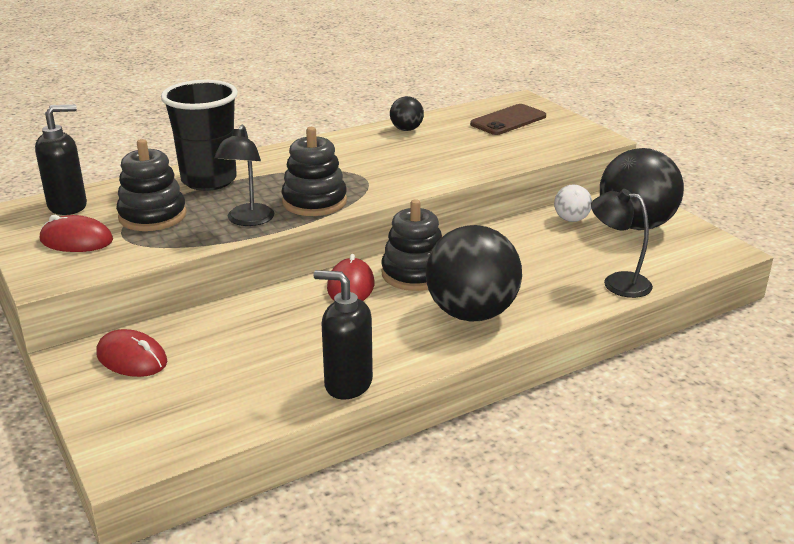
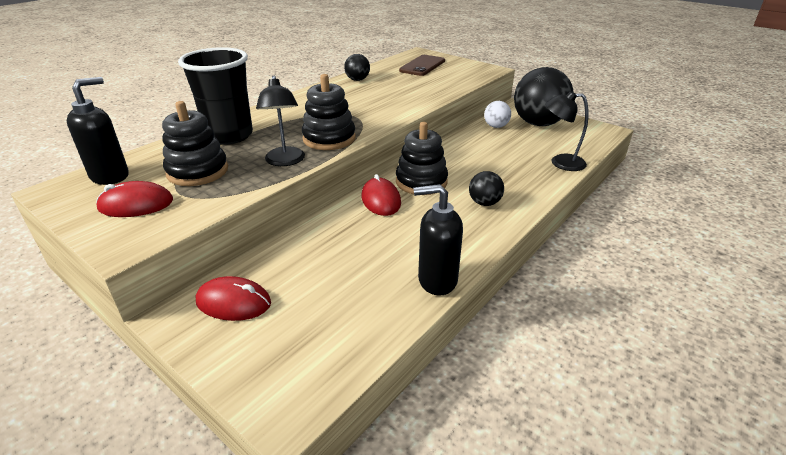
camera: 20 degrees left, 5 degrees up
black ball [426,225,522,322] -> black ball [469,171,504,206], size x0.47

